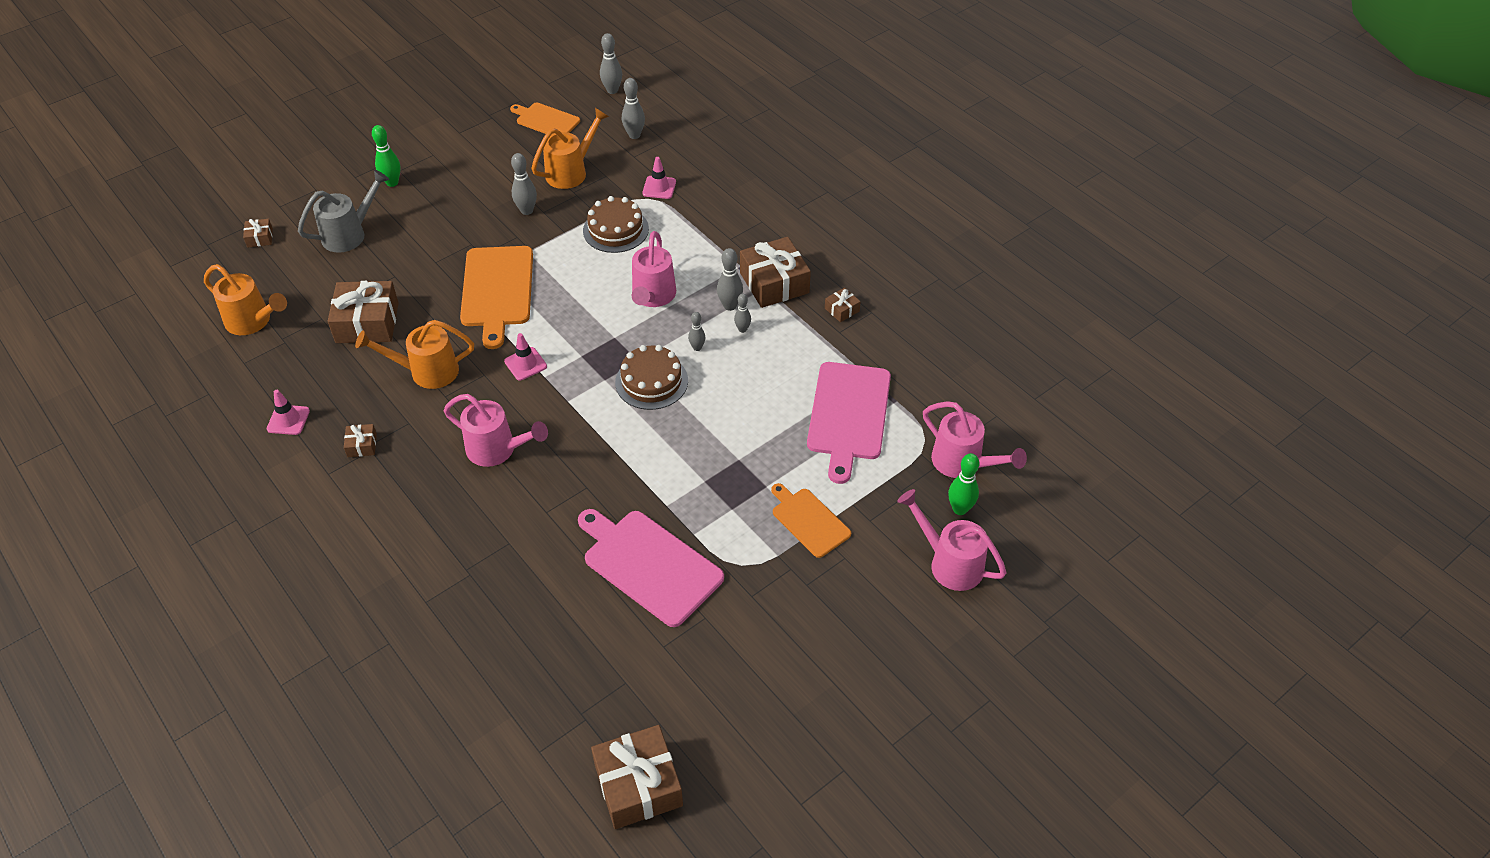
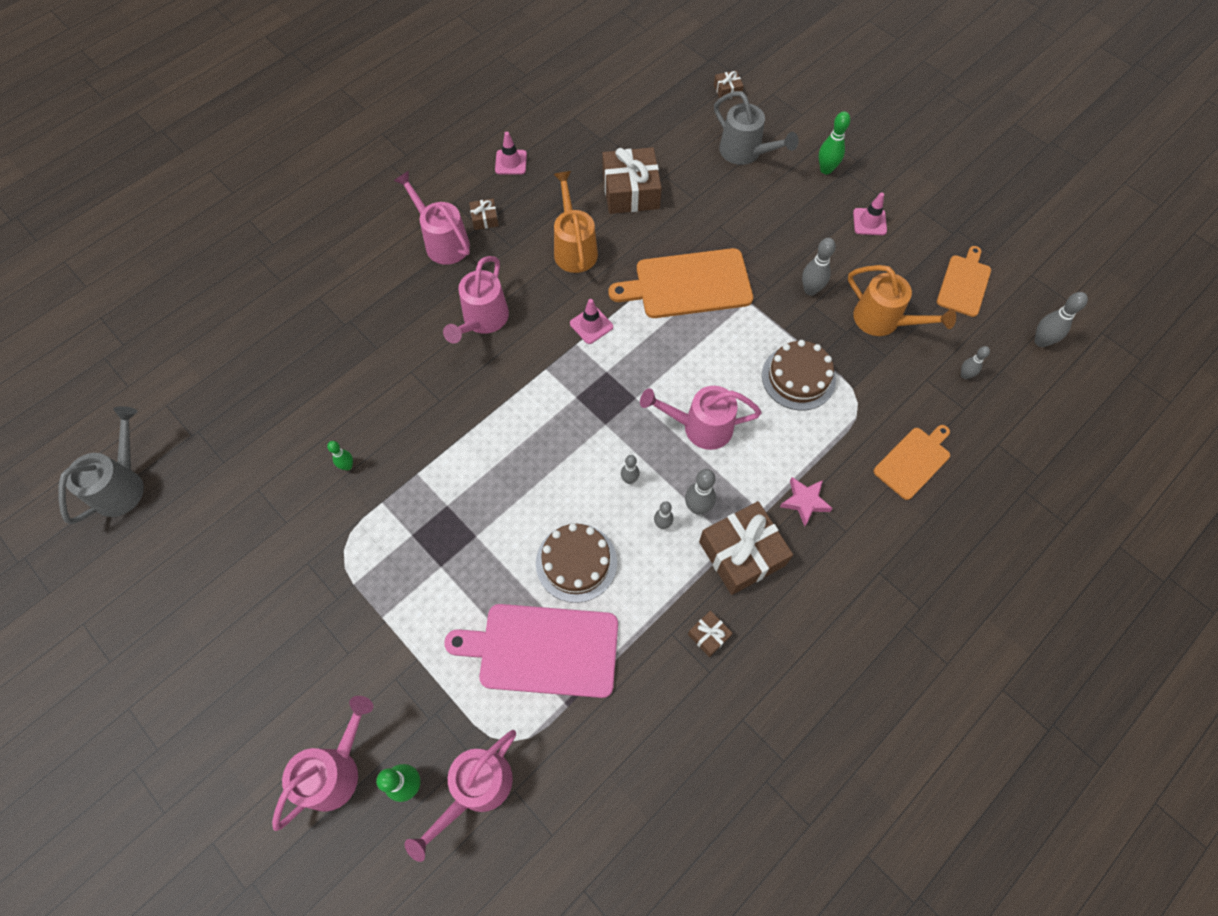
camera: 85 degrees right, 15 degrees up
orange watering can [204,264,287,335] -> none
pink cutting board [578,509,724,627] -> green bowling pin [327,441,353,471]
brown gift [591,725,683,829] -> grey watering can [58,406,144,524]
brown cake [615,345,688,410] -> brown cake moved to [536,523,617,603]
grey bowling pin [622,78,645,139] -> grey bowling pin [961,346,990,379], size x0.64
pink traffic cone [642,157,676,199] -> pink traffic cone moved to [853,192,887,235]
orange cutting board [771,483,851,558] -> orange cutting board moved to [874,425,950,500]
none -> pink watering can [394,171,470,265]
none -> pink star [780,477,833,526]

